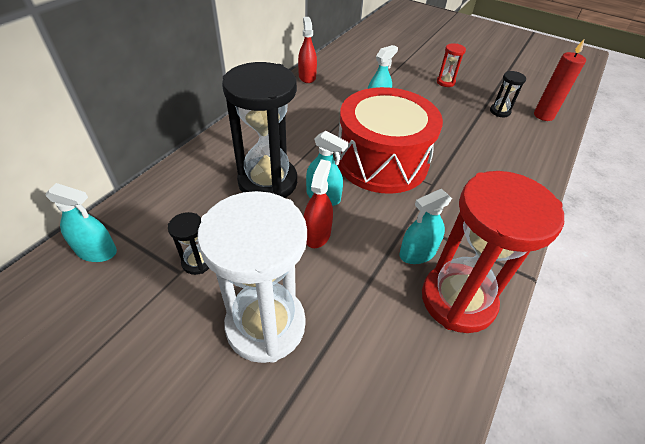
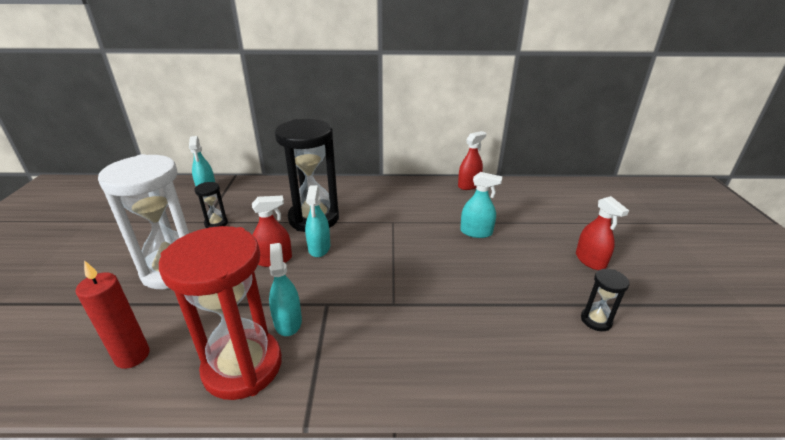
camera: 60 degrees right, 15 degrees down
red drum [337,87,443,194] -> none
turquoise spray bottle [399,189,452,264] -> turquoise spray bottle turned 45 degrees clockwise [269,243,302,336]
red hourglass [437,43,466,87] -> red spray bottle [576,196,629,270]
red candle [534,40,586,121] -> red candle moved to [76,260,150,369]

